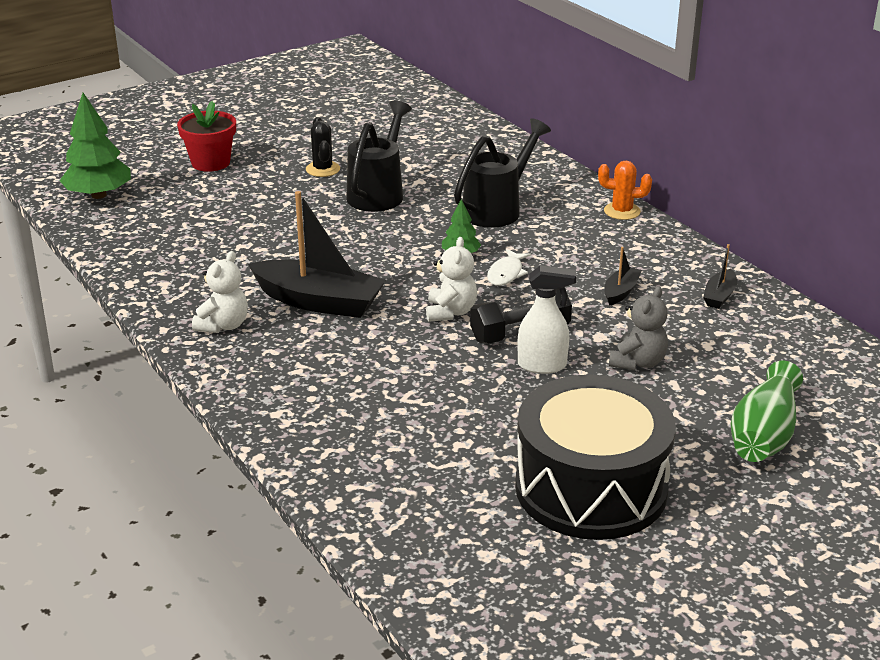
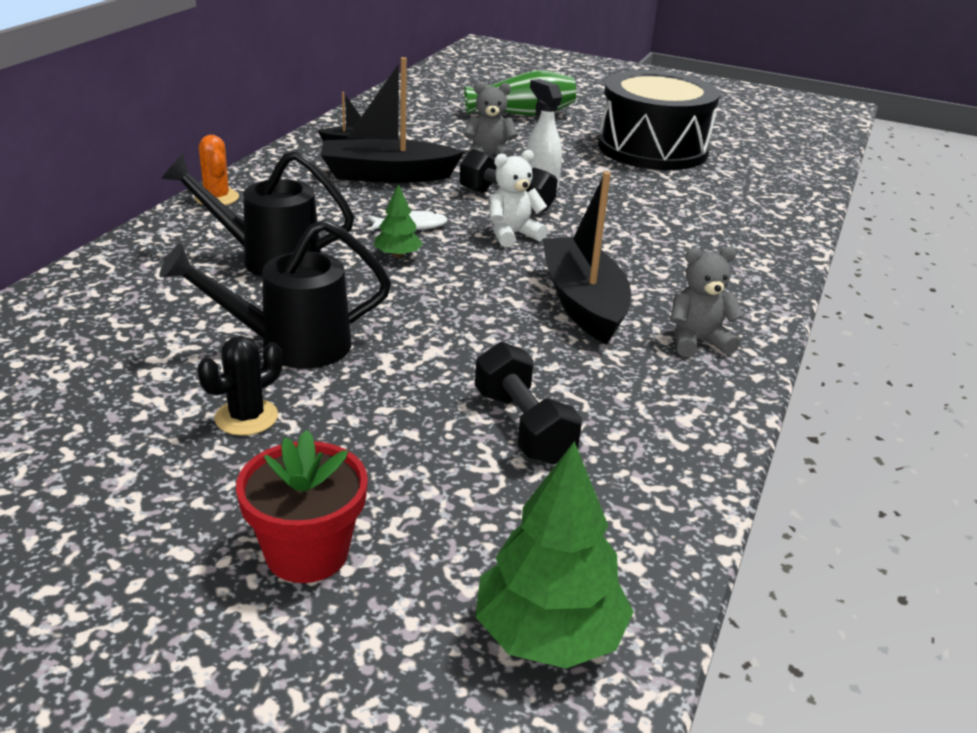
camera: 125 degrees left, 0 degrees up
white teddy bear [192,251,248,333] -> grey teddy bear [670,247,744,357]
black boat [604,247,642,306] -> black boat [321,57,464,183], size x2.15
none -> black dumbbell [475,342,582,464]

